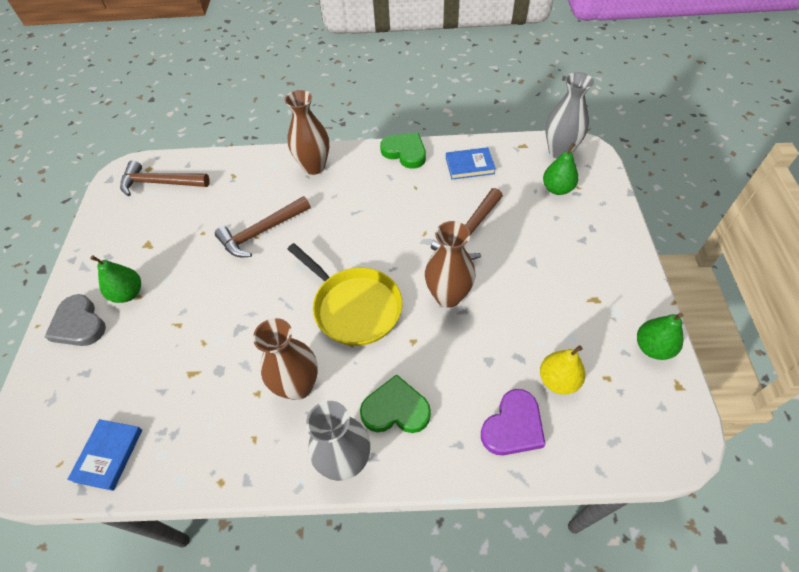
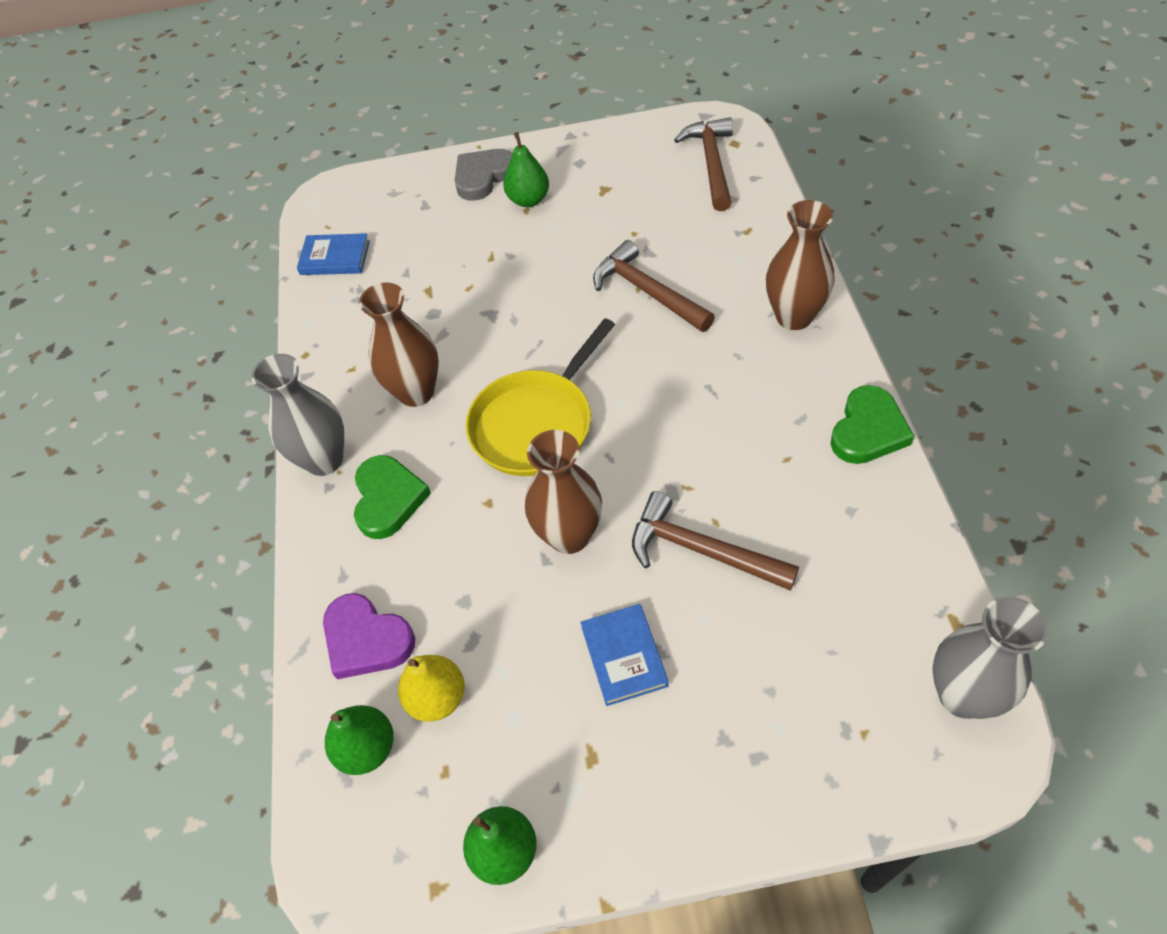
camera: 85 degrees right, 0 degrees up
blue book [446,147,496,180] -> blue book moved to [580,604,669,706]
green pear [543,143,579,195] -> green pear moved to [325,705,394,775]

